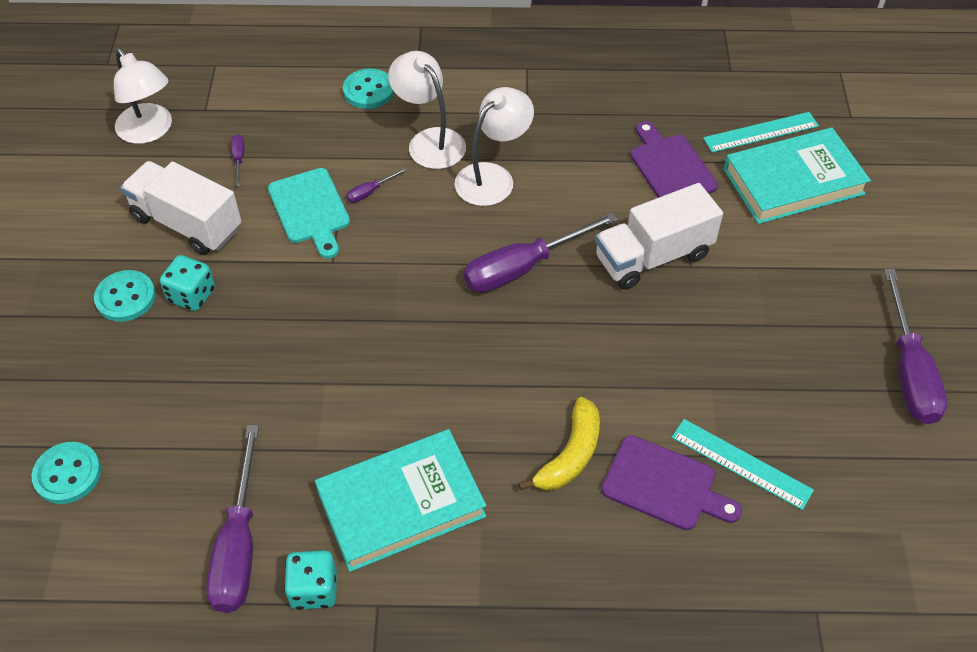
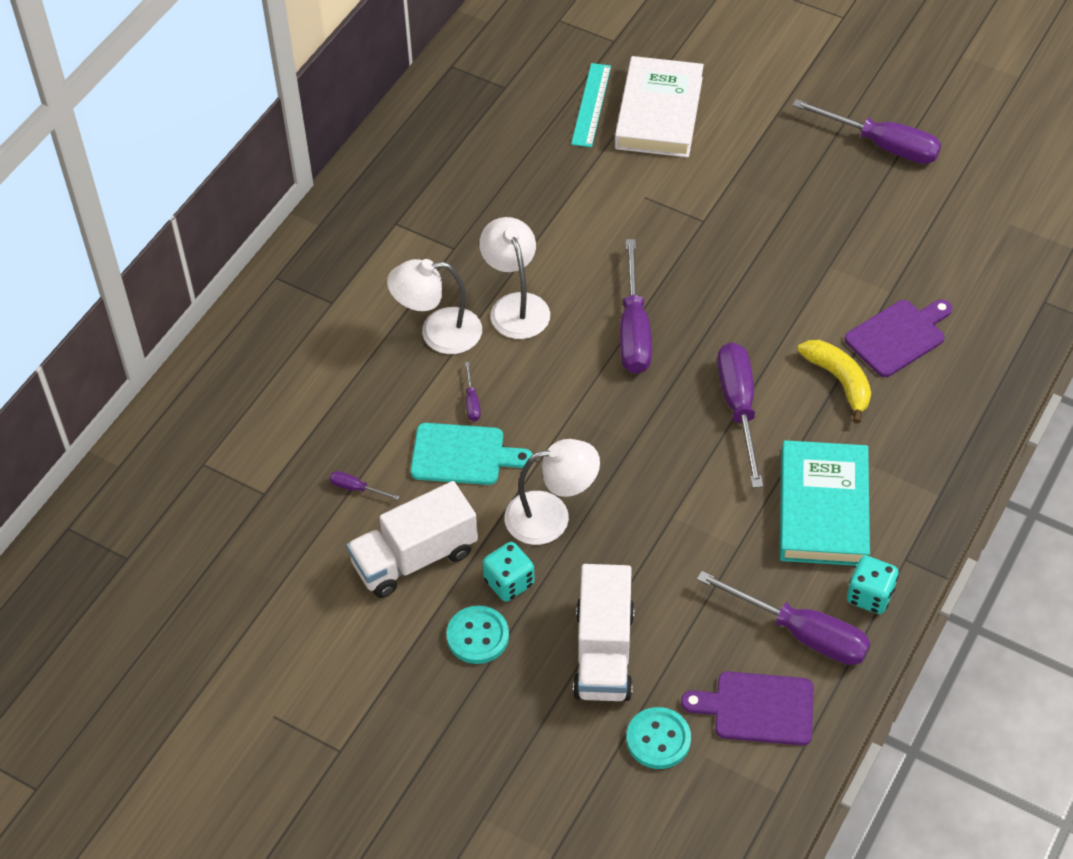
camera: 60 degrees left, 0 degrees up
white lamp [114,48,172,144] -> white lamp moved to [504,439,600,545]
turquoise button [343,68,394,109] -> none
white truck [595,183,723,289] -> white truck moved to [573,564,634,701]
purple cutting board [630,121,718,198] -> purple cutting board moved to [681,671,814,745]
turquoise ruler [672,419,814,510] -> none
turquoise book [724,128,871,224] -> white book [615,56,704,158]
none -> purple screwdriver [717,342,763,488]

